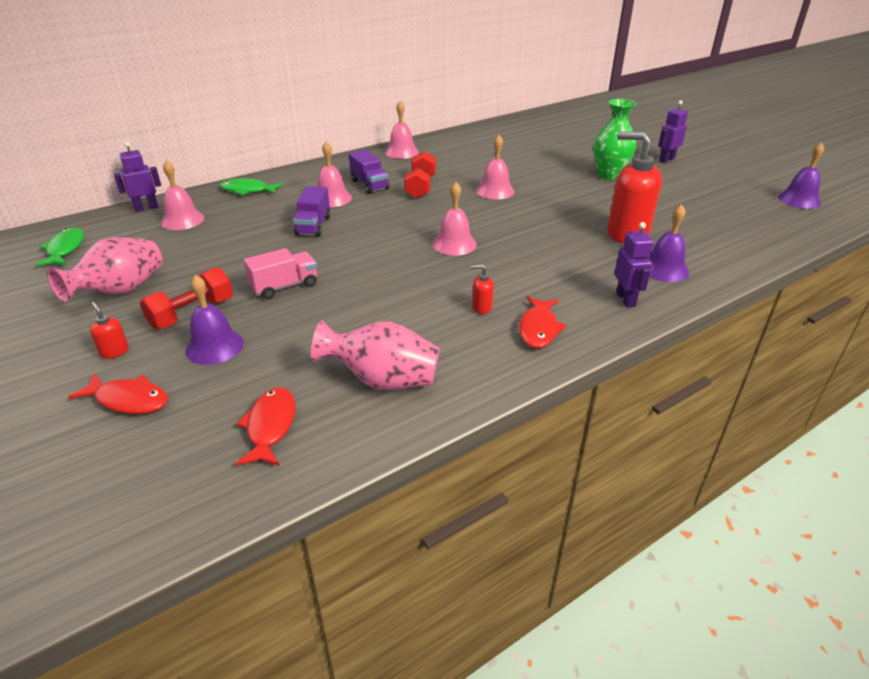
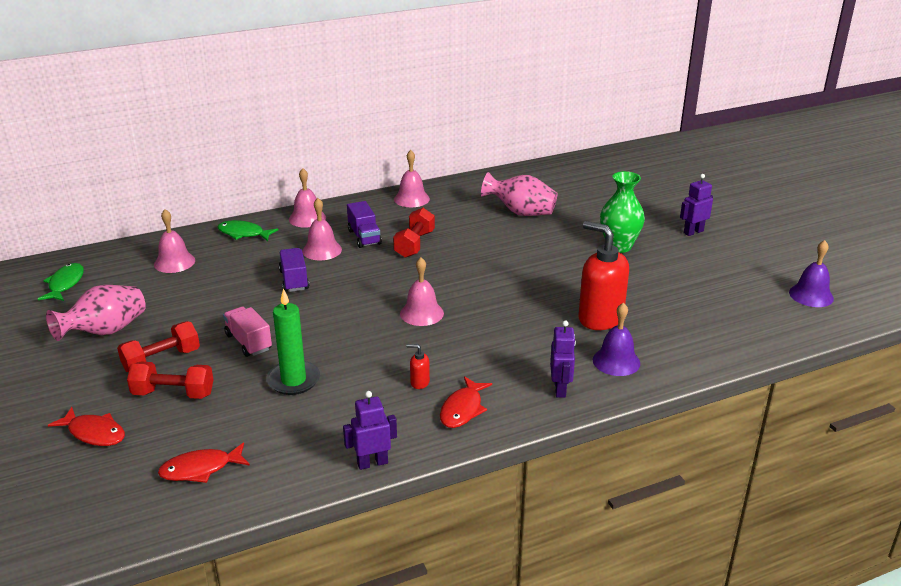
camera: 10 degrees right, 5 degrees down
red soap dispenser [90,302,129,359] -> none
purple robot [114,142,161,212] -> purple robot moved to [343,391,397,470]
purple bell [185,275,244,365] -> red dumbbell [127,361,213,399]
red fish [236,387,296,466] -> red fish turned 120 degrees counterclockwise [158,442,250,483]
pink truck [244,248,317,299] -> pink truck turned 105 degrees counterclockwise [223,307,272,357]
purple truck [293,186,331,237] -> purple truck turned 150 degrees clockwise [279,248,309,292]
pink vase [311,320,440,390] -> pink vase moved to [481,172,558,216]
pink bell [476,135,514,199] -> pink bell moved to [289,168,326,228]
none -> green candle [266,288,320,395]

